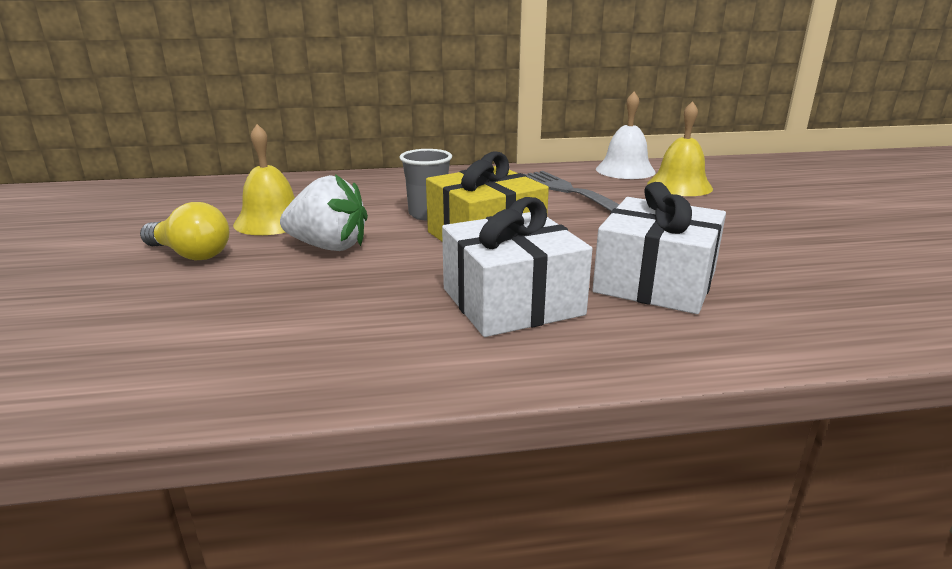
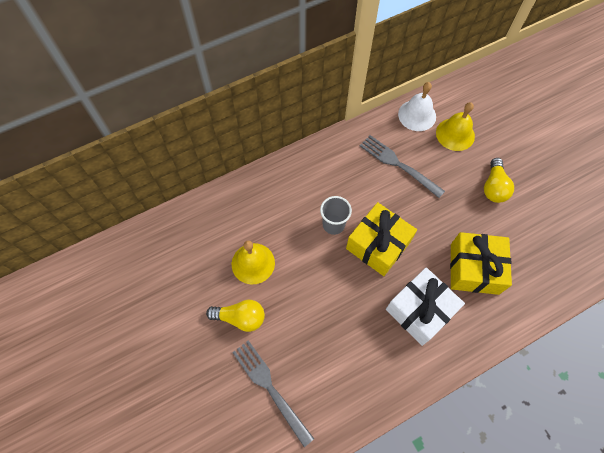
camera: 20 degrees left, 40 degrees up
white strawberry [280,174,368,251] -> none
white gift [592,182,726,314] -> yellow gift [450,232,512,295]
none -> grey fork [232,340,314,447]
none -> yellow light bulb [484,158,514,203]

